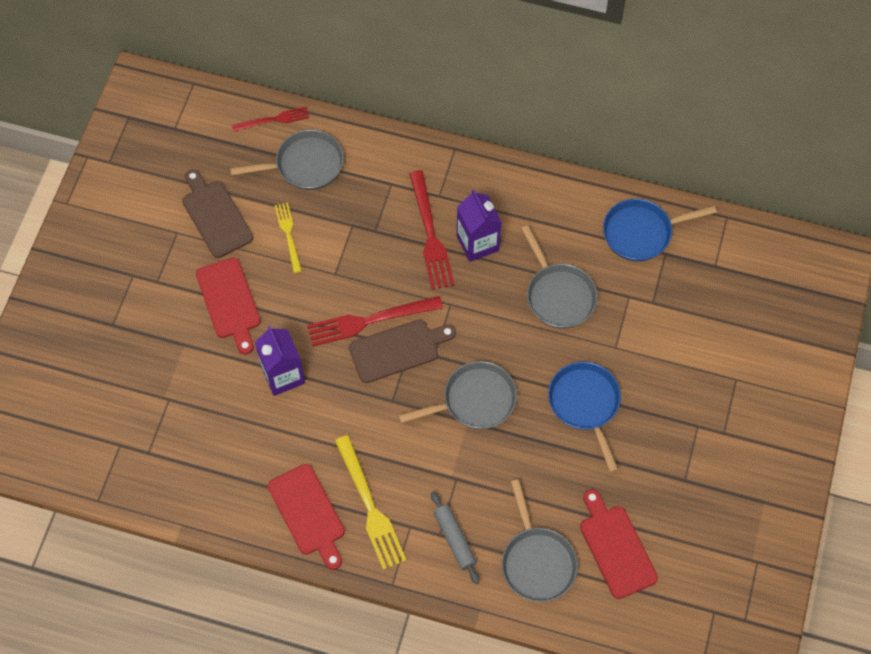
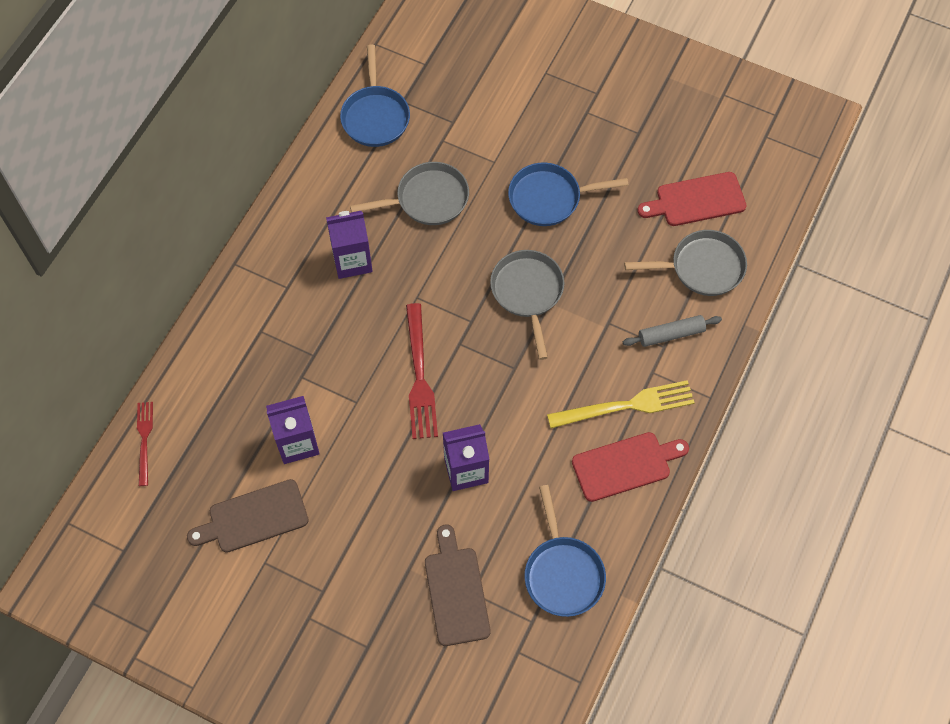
camera: 80 degrees left, 0 degrees up
red cutting board [196,257,261,355] -> none
grey pan [230,129,344,190] -> none
yellow fork [275,203,302,273] -> purple carton [266,396,320,464]
brown cutting board [349,319,456,383] -> brown cutting board moved to [425,525,491,646]
red fork [409,170,455,290] -> none
none -> blue pan [524,485,606,617]

